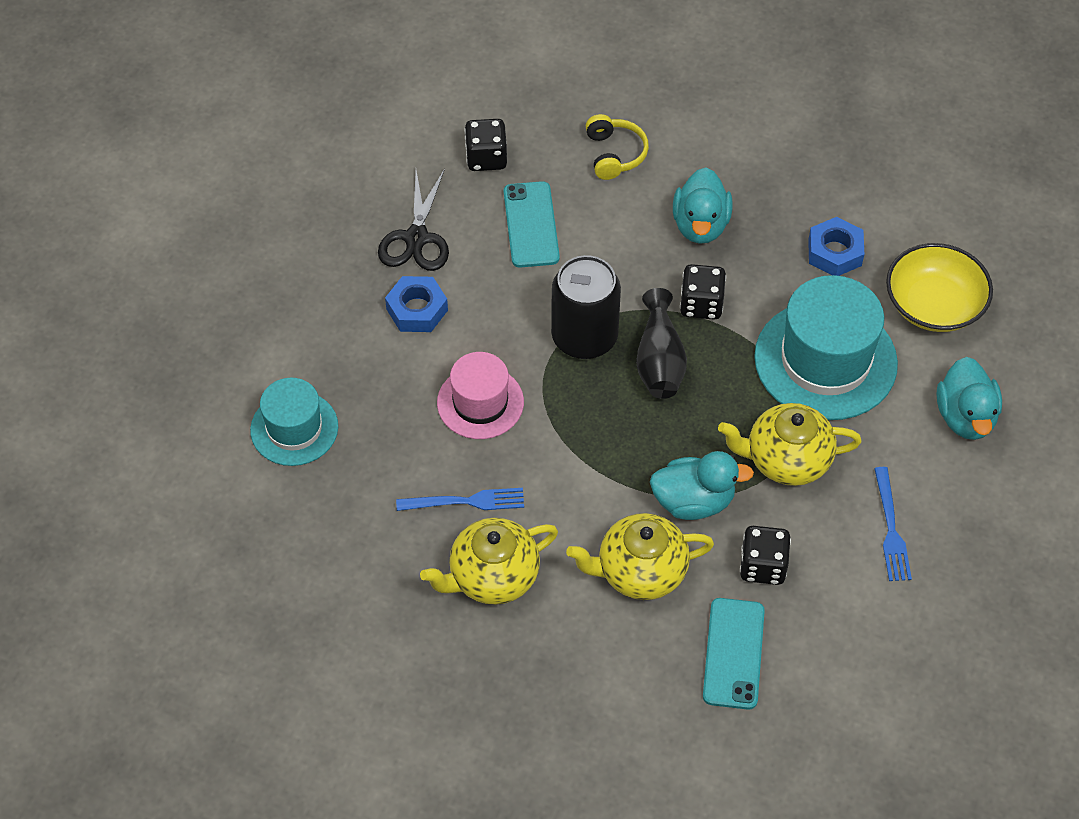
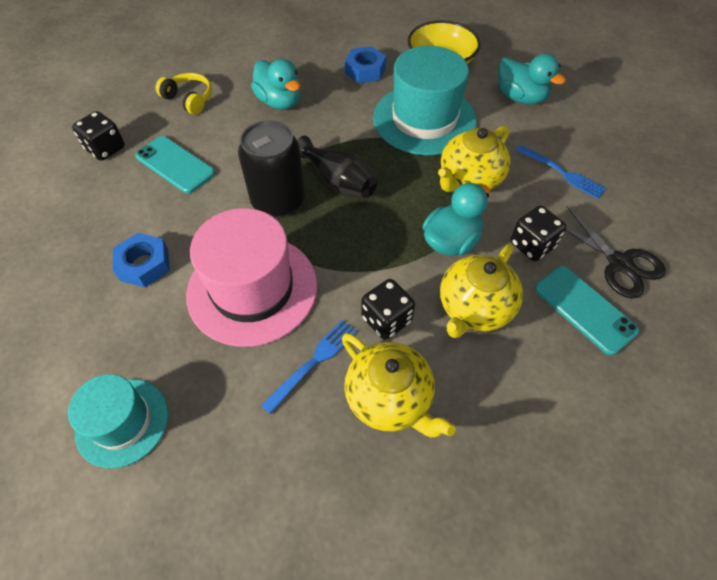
camera: 45 degrees left, 0 degrees up
black scissors [378,169,449,271] -> black scissors moved to [565,206,666,299]
yellow teapot [420,518,558,605] -> yellow teapot turned 60 degrees counterclockwise [342,333,456,437]
pink hat [437,352,524,439] -> pink hat [186,208,317,347], size x1.66
black dice [680,264,726,320] -> black dice moved to [361,279,415,340]

